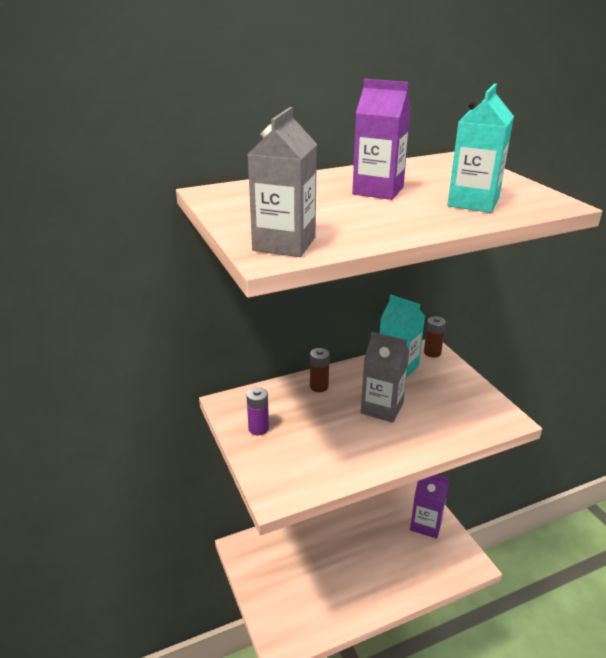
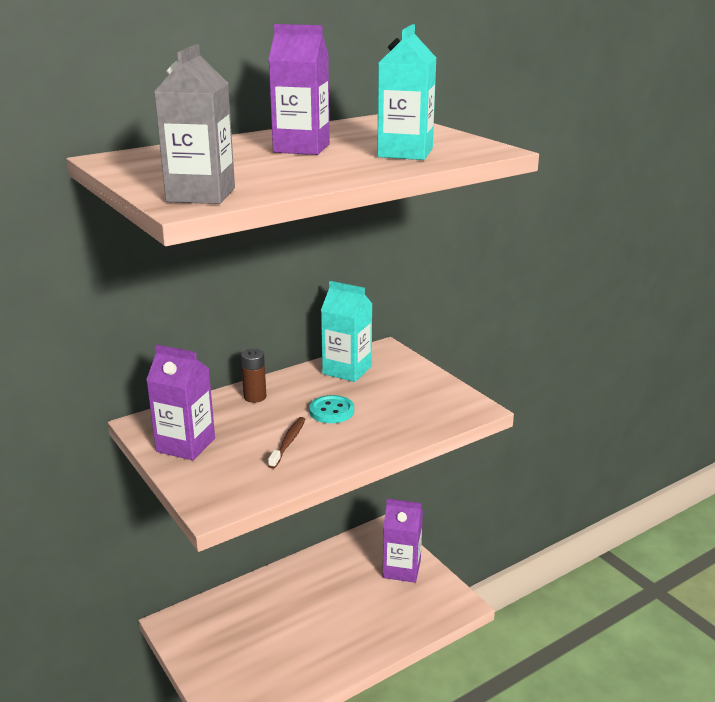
camera: 10 degrees left, 5 degrees down
purple battery [246,387,269,435] -> purple carton [146,345,215,461]
grey carton [361,332,410,423] -> turquoise button [309,395,354,423]
brown battery [424,316,446,358] -> none
none -> brown toothbrush [268,417,306,469]

